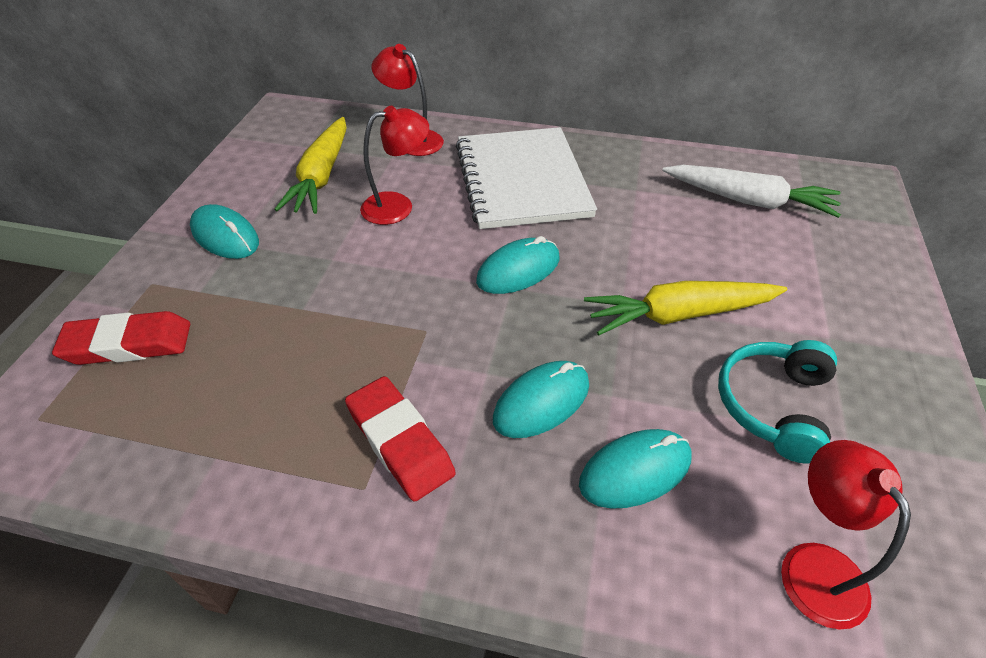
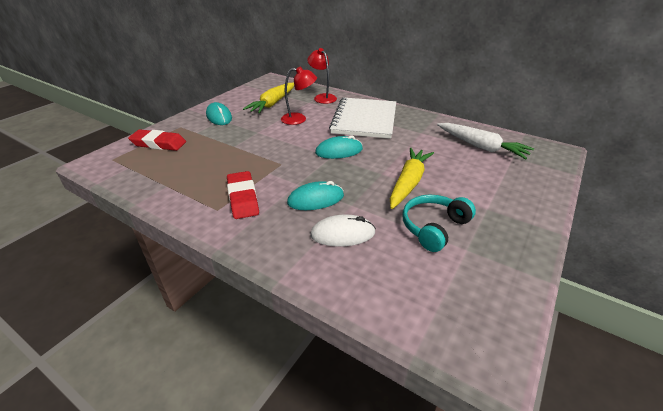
camera: 20 degrees right, 10 degrees down
turquoise mouse [579,429,691,509] -> white mouse [310,215,376,246]
yellow carrot [584,281,787,335] -> yellow carrot turned 105 degrees clockwise [390,147,434,209]
red lamp [781,440,911,630] -> none

